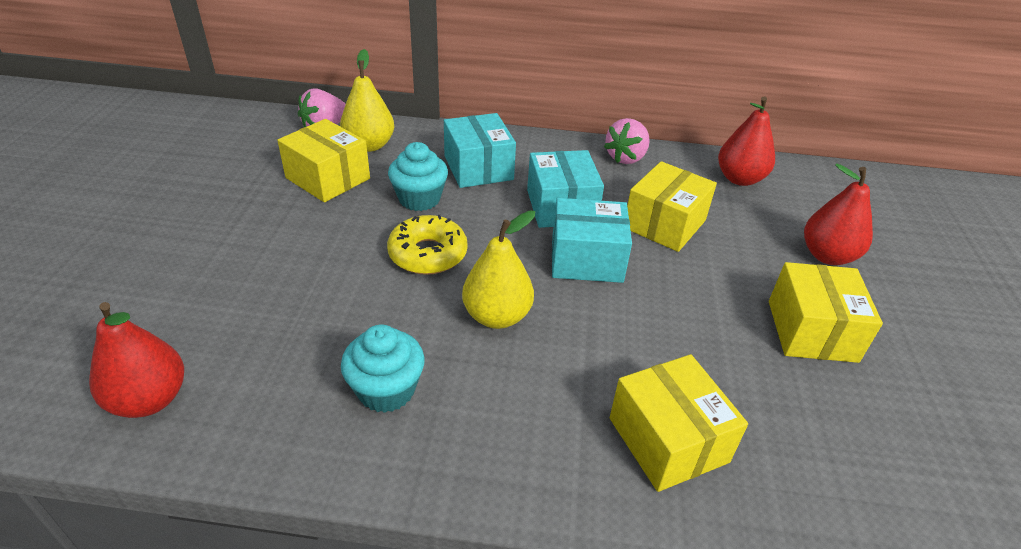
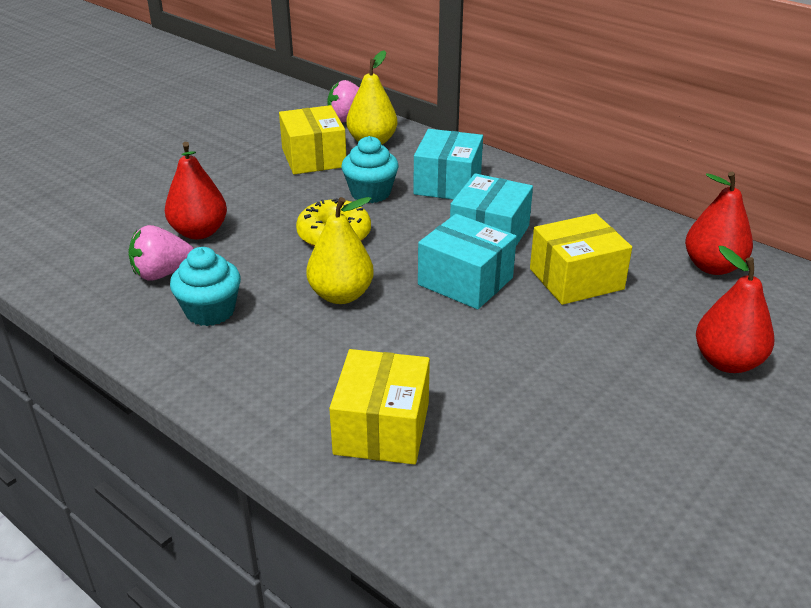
camera: 35 degrees right, 5 degrees down
red pear [89,302,184,418] -> red pear moved to [165,142,227,240]
pink strawberry [604,118,650,164] -> pink strawberry moved to [128,225,194,281]
yellow box [769,262,883,363] -> none

